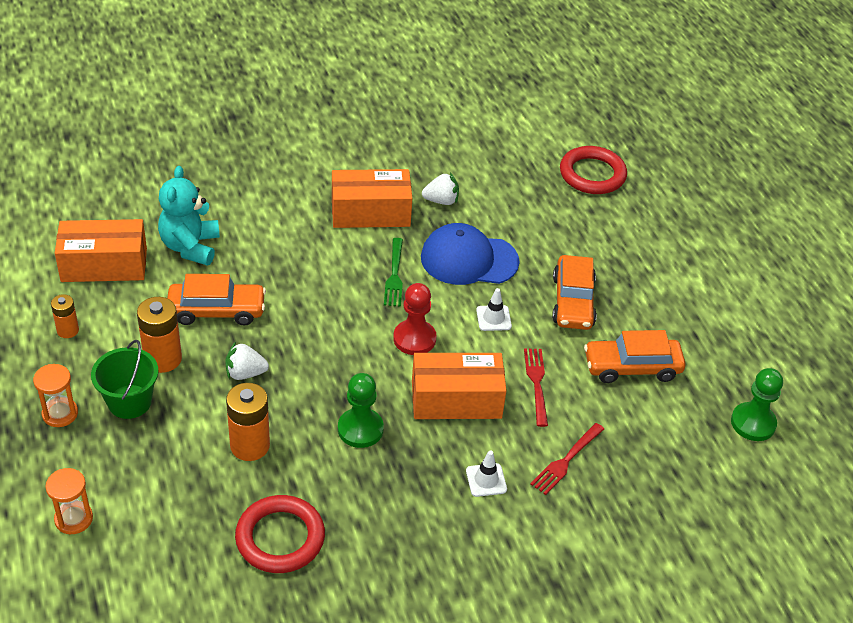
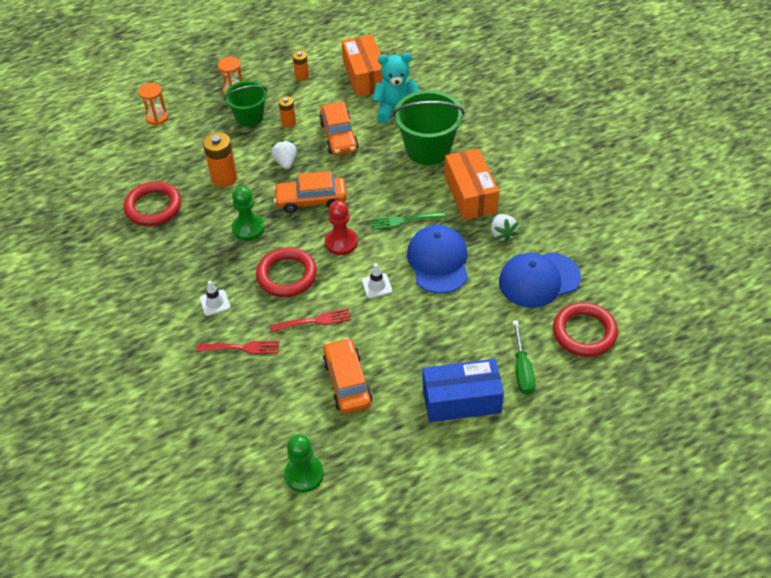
camera: 85 degrees right, 5 degrees up
orange battery [137,297,182,373] -> orange battery [279,96,296,127], size x0.59
orange box [412,353,507,419] -> red ring [256,248,317,297]
red fork [530,423,604,495] -> red fork turned 150 degrees clockwise [197,341,279,354]
orange car [552,255,597,330] -> orange car moved to [273,171,347,213]
none -> green bucket [393,90,465,165]
none -> blue box [423,359,504,422]
none -> blue cap [499,252,581,308]
none -> green screwdriver [513,321,535,395]

